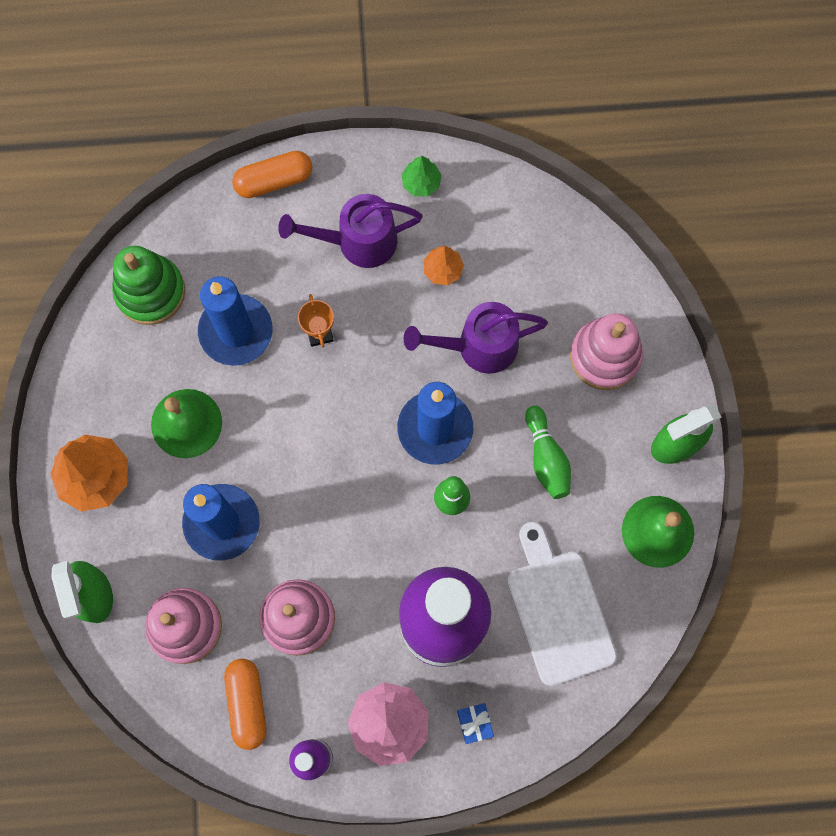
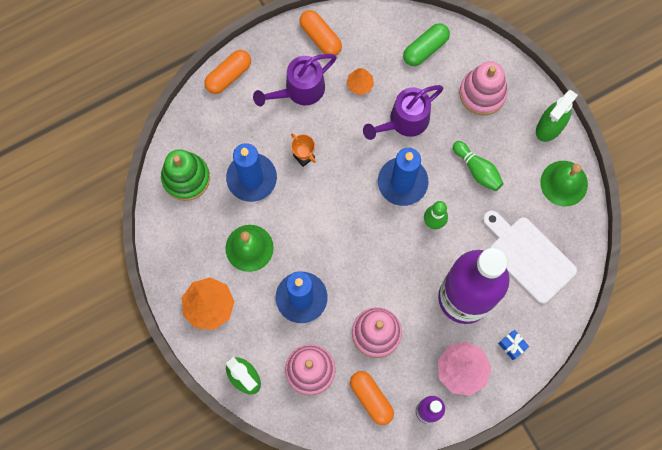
camera: 25 degrees left, 0 degrees up
green tree [401,156,442,196] -> orange capsule [299,10,342,55]
none -> green capsule [403,23,450,66]

